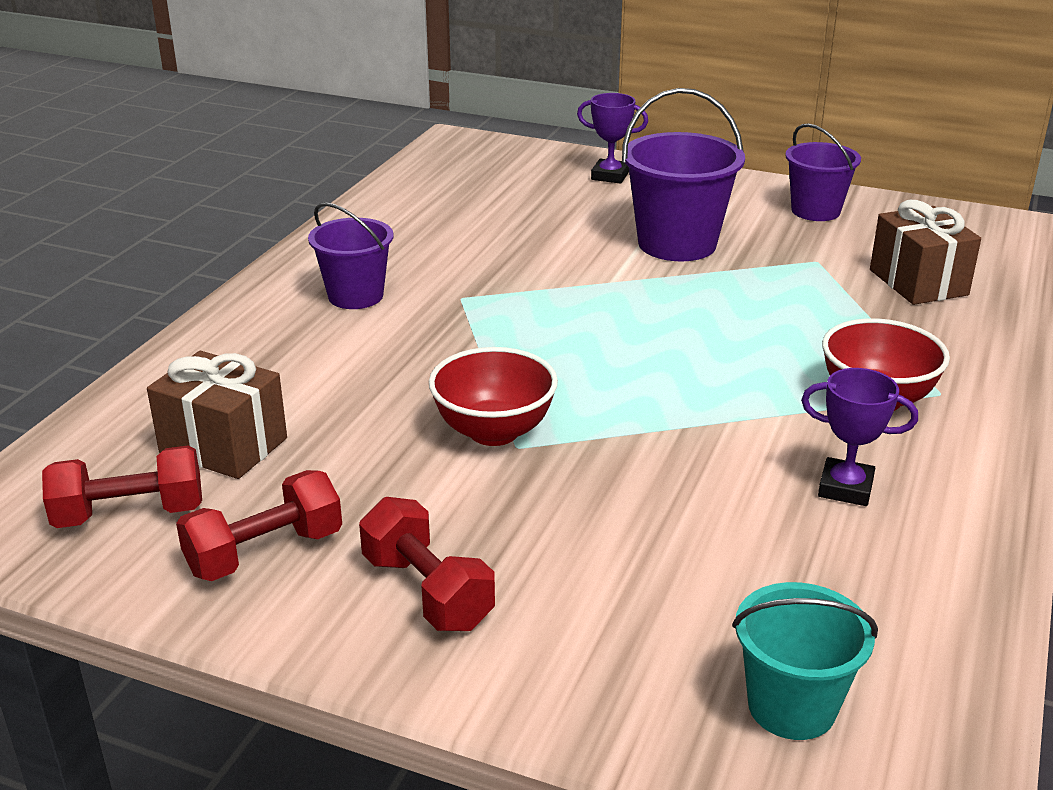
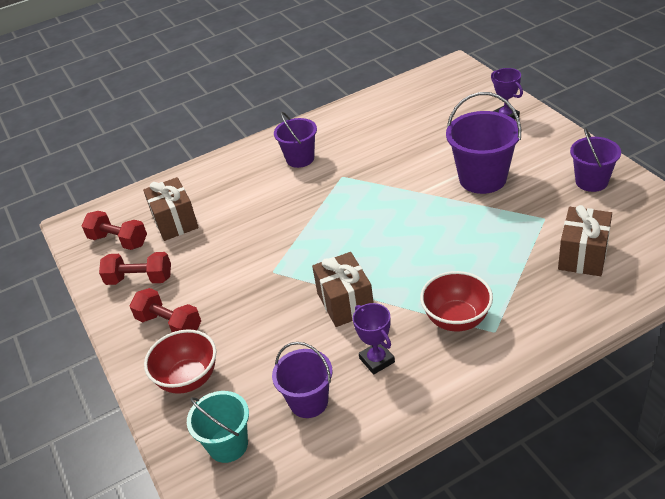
camera: 45 degrees right, 10 degrees up
red dumbbell [359,497,495,631] -> red dumbbell turned 60 degrees counterclockwise [130,288,201,332]
red bowl [429,347,558,446] -> red bowl moved to [144,329,216,394]
none -> purple bucket [272,342,332,418]
none -> brown gift [312,252,374,327]

